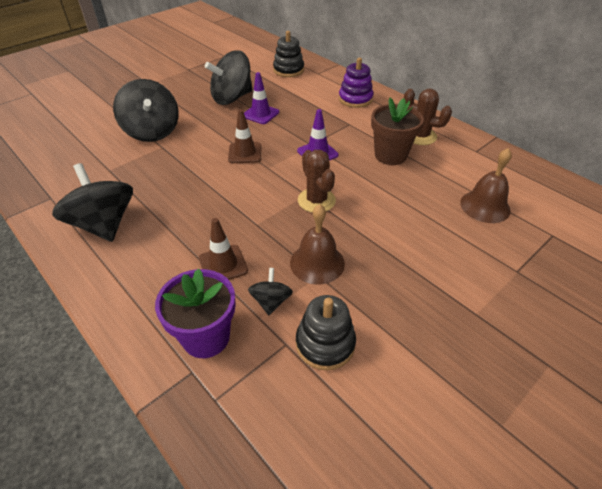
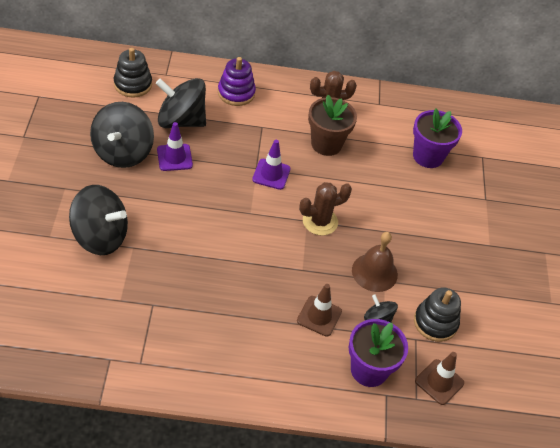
camera: 50 degrees left, 5 degrees up
black spinning top [52,163,133,242] -> black spinning top moved to [156,78,206,128]
brown traffic cone [228,109,261,163] -> brown traffic cone moved to [415,352,464,405]
brown cactus [298,150,336,213] -> brown cactus turned 45 degrees counterclockwise [299,182,352,236]
brown bell [460,148,512,223] -> purple flower pot [413,109,462,168]

